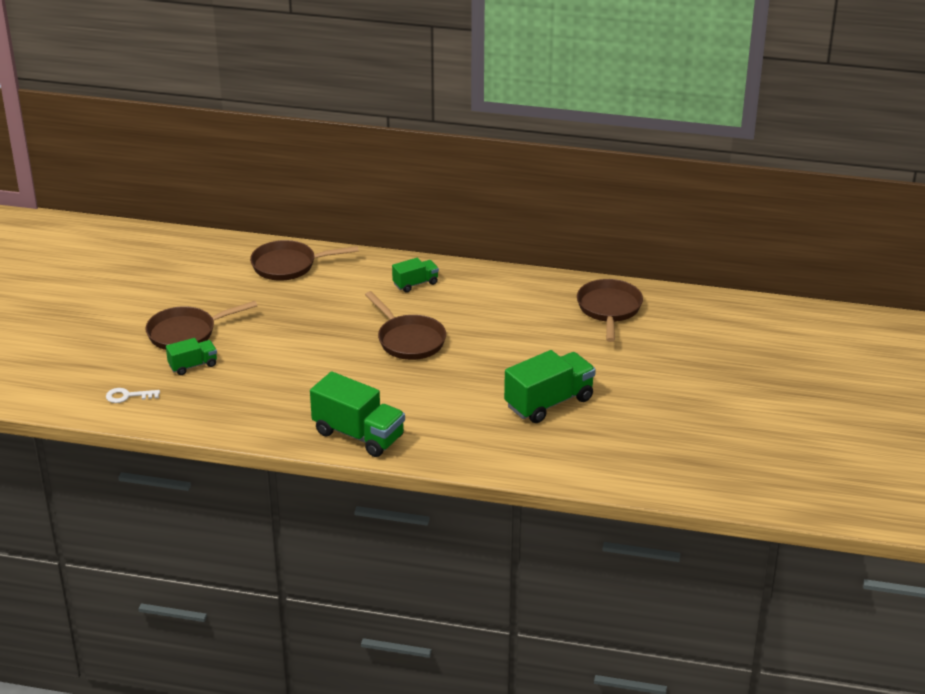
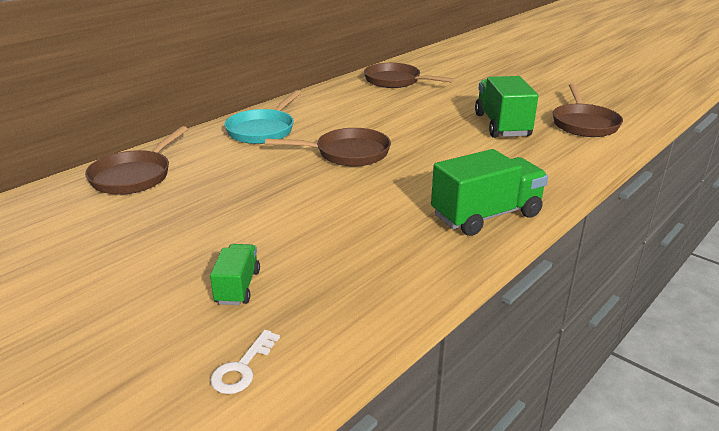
camera: 60 degrees left, 5 degrees down
brown pan [146,301,258,350] -> brown pan moved to [553,83,623,137]
green truck [392,258,439,293] -> turquoise pan [224,90,301,144]

